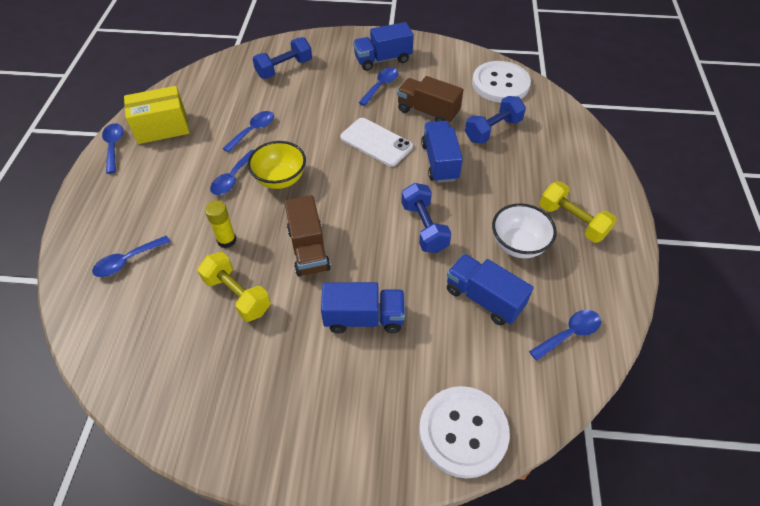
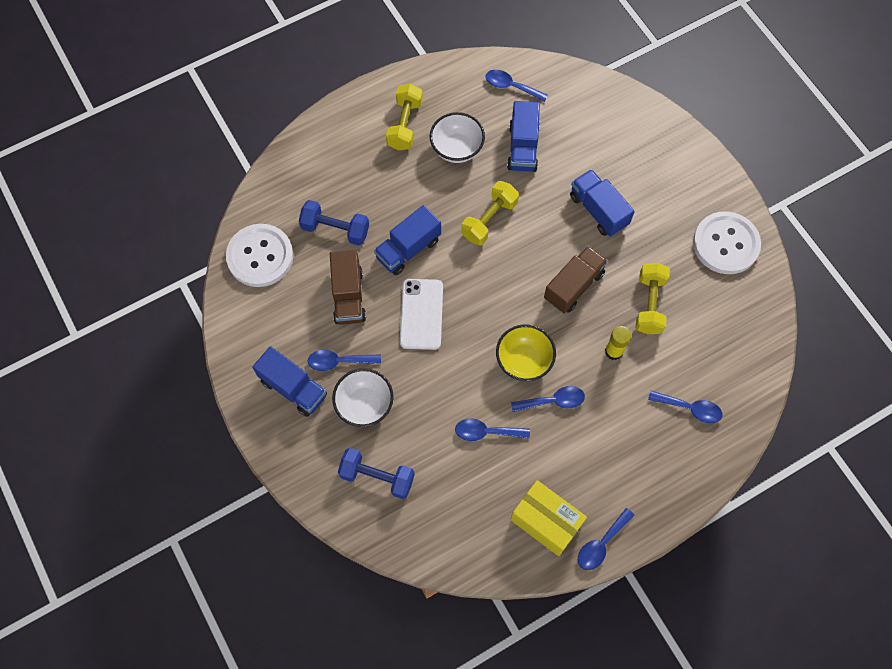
camera: 125 degrees left, 15 degrees up
blue dumbbell [401,183,452,253] -> yellow dumbbell [461,181,519,245]
white button [419,386,510,478] -> white button moved to [693,211,761,274]
none -> white bowl [332,368,394,427]

